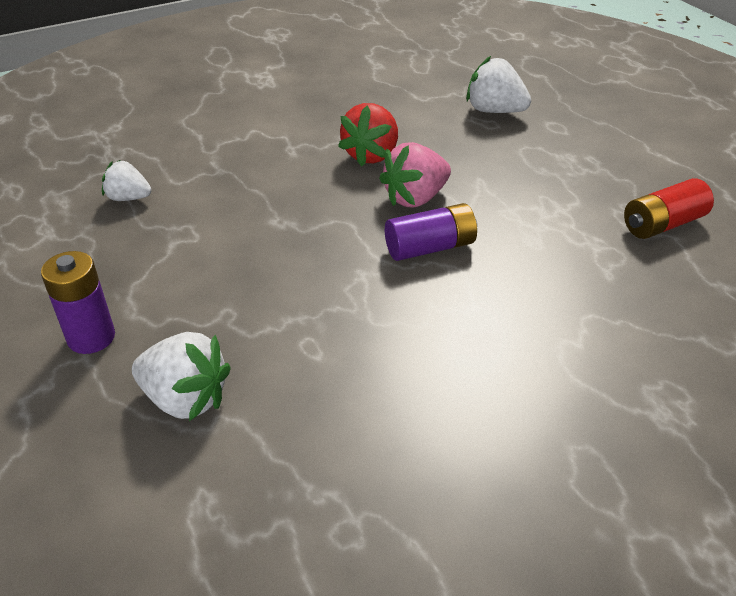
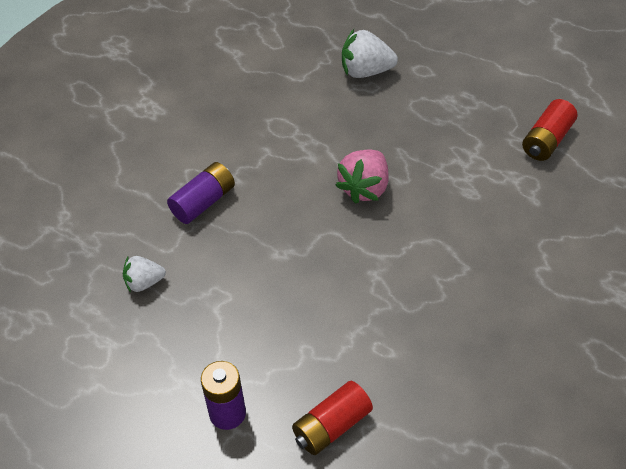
camera: 25 degrees left, 10 degrees up
white strawberry [132,332,231,421] -> red battery [292,381,373,455]
red strawberry [338,103,398,167] -> none
purple battery [385,203,477,261] -> purple battery moved to [167,162,235,224]

